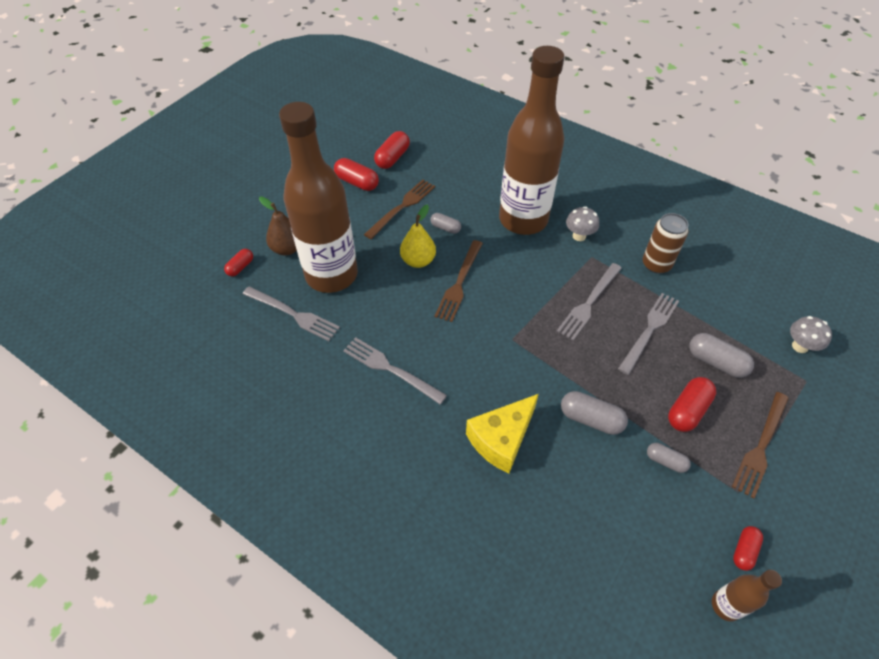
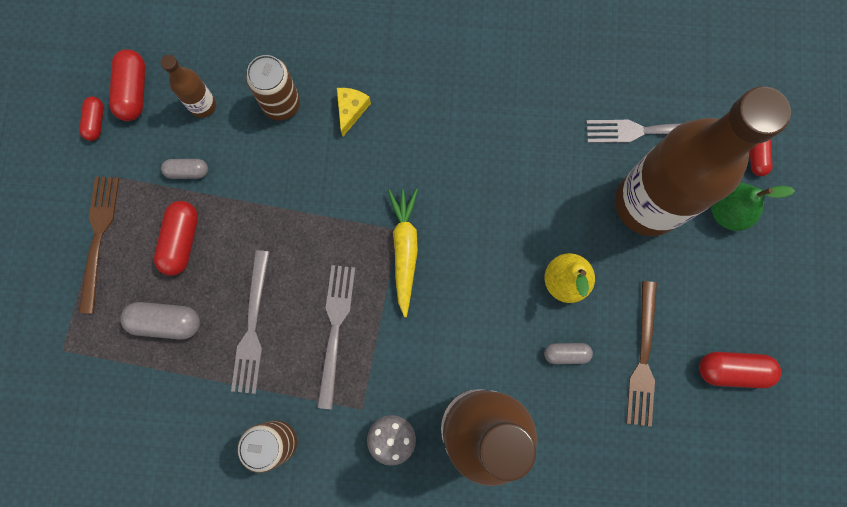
camera: 150 degrees right, 25 degrees up
brown pear [259,196,297,256] -> green pear [711,183,795,231]
grey fork [343,337,447,404] -> none
red capsule [374,131,410,169] -> red capsule moved to [109,49,145,121]
brown fork [434,240,483,322] -> none
yellow cheese [466,394,539,474] -> yellow cheese [337,88,371,136], size x0.54
grey capsule [561,391,628,435] -> none
brown bottle [712,570,782,621] -> brown bottle moved to [161,55,216,118]
grey mushroom [790,316,832,353] -> none
none -> brown can [246,55,300,121]
none -> yellow carrot [388,189,418,317]

